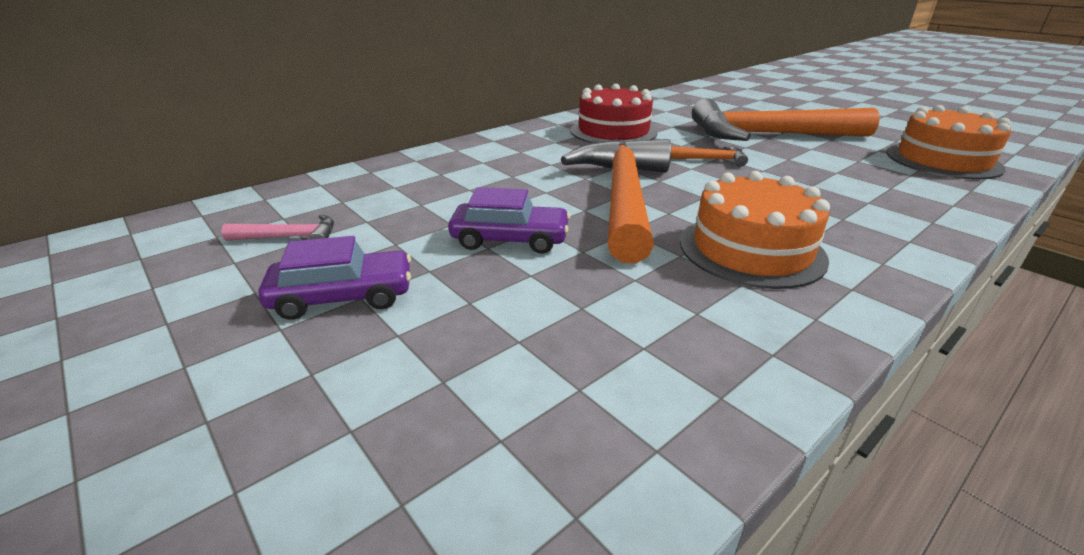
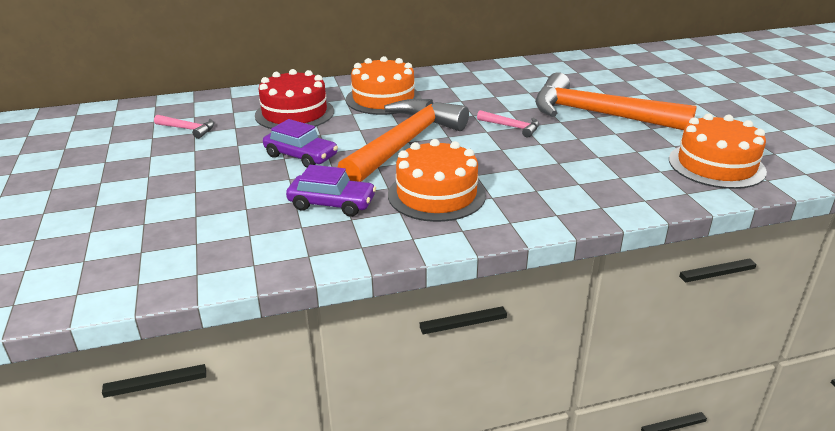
camera: 25 degrees right, 0 degrees up
purple car [258,236,411,320] -> purple car moved to [286,165,376,217]
red cake [571,84,658,146] -> red cake moved to [255,69,334,129]
orange hammer [671,146,748,167] -> pink hammer [477,110,539,137]
none -> orange cake [346,56,421,115]

